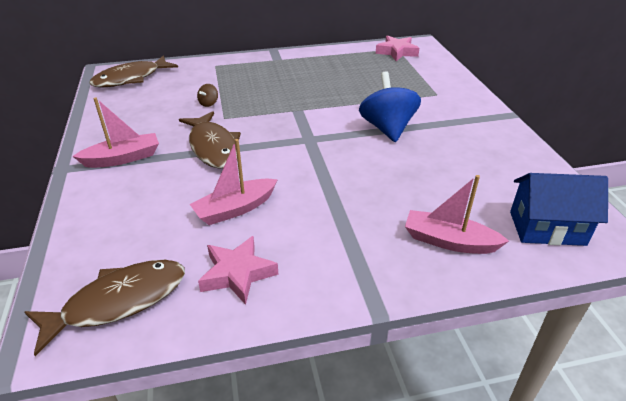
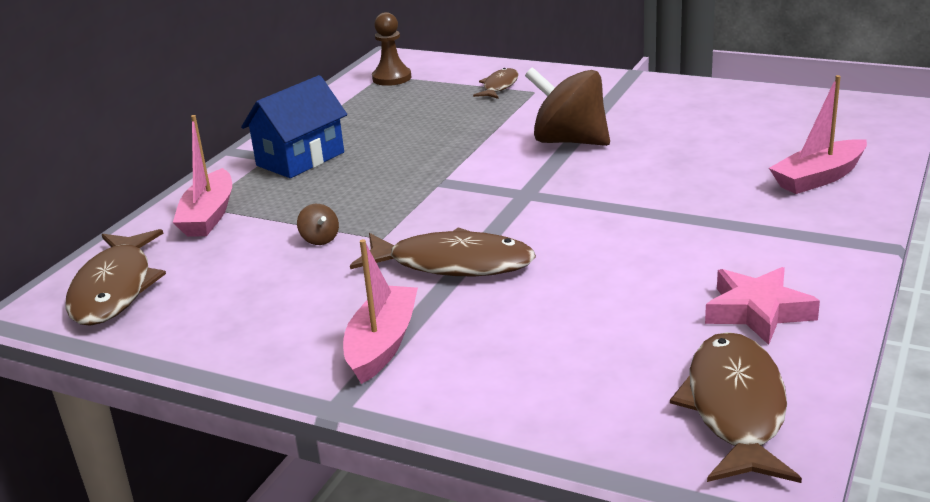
camera: 50 degrees left, 10 degrees down
pink boat [190,139,278,225] -> pink boat moved to [173,115,232,237]
blue spinning top [359,72,421,142] -> brown spinning top [525,67,610,146]
pink star [376,35,419,61] -> brown pawn [372,12,411,86]
blue house [510,173,608,246] -> blue house moved to [241,75,347,178]
none -> brown fish [473,68,519,99]

